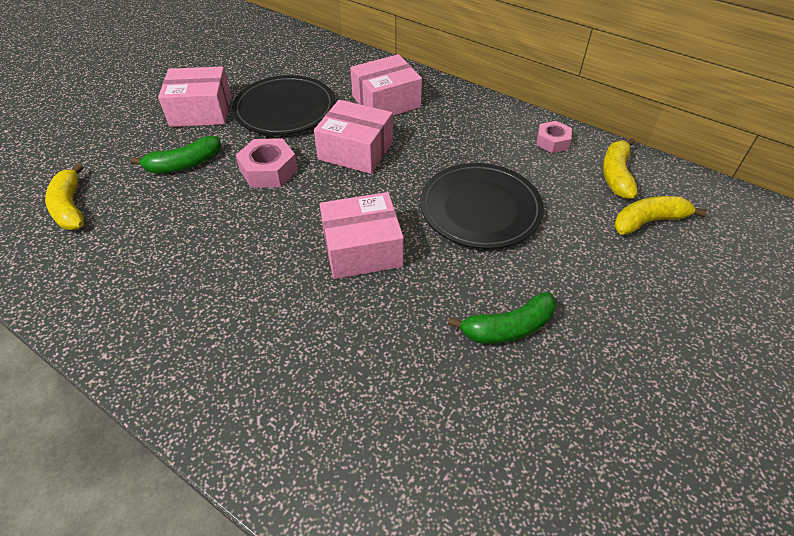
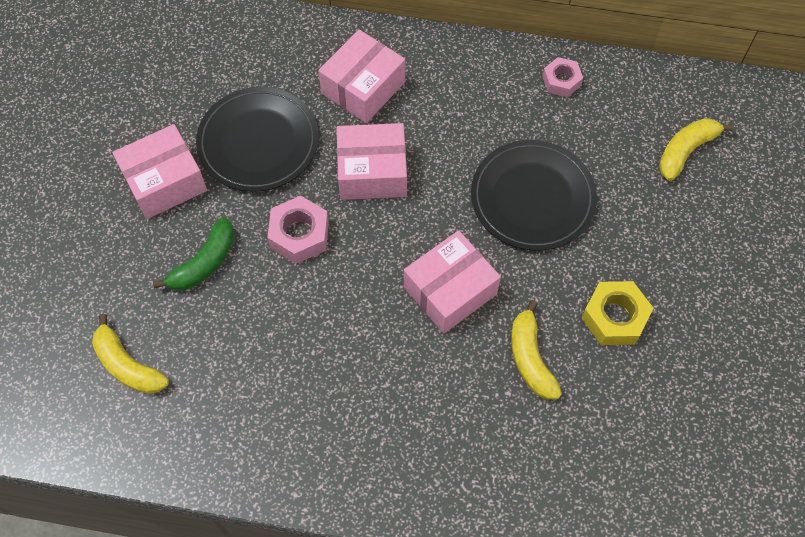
camera: 25 degrees left, 15 degrees up
green banana [448,292,557,344] -> yellow nut [582,281,653,345]
yellow banana [603,138,638,199] -> yellow banana moved to [511,300,562,400]

